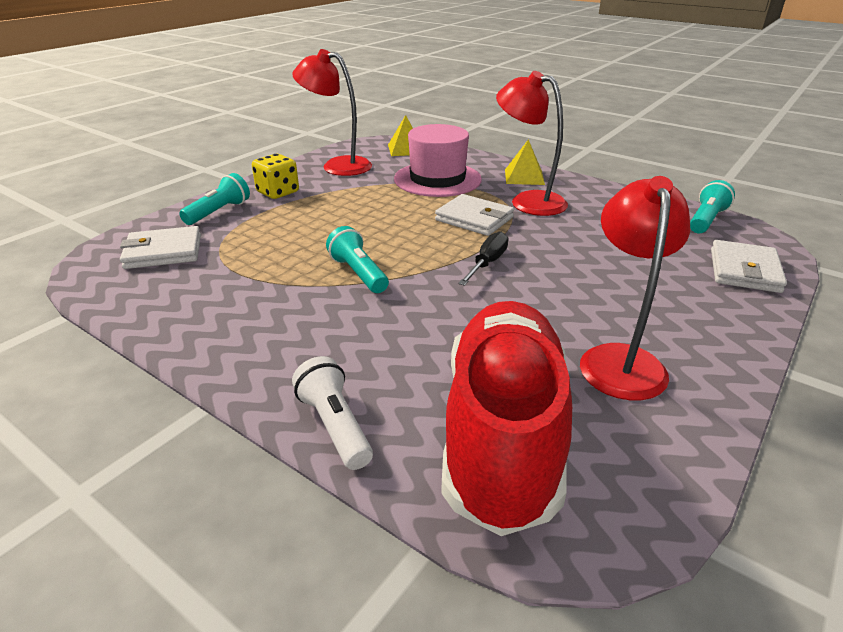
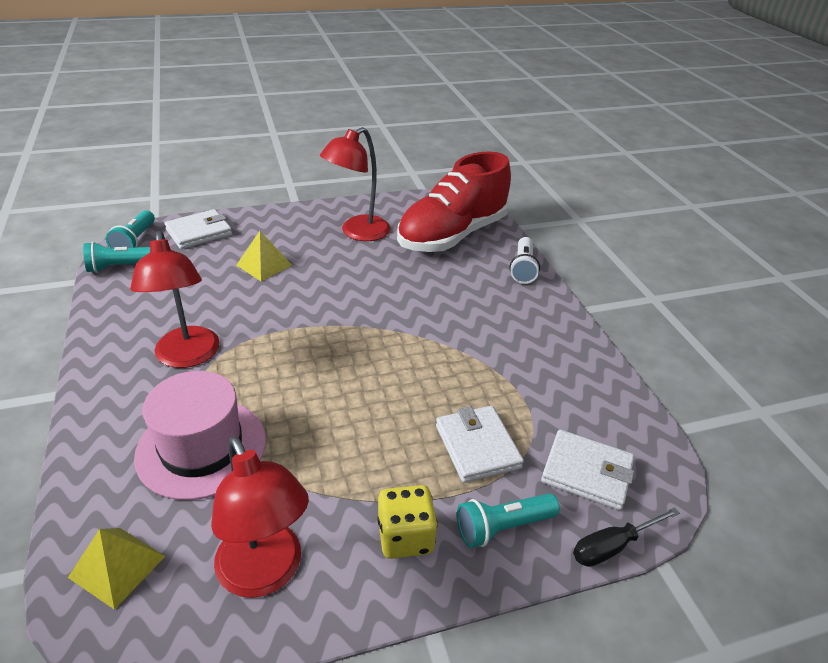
camera: 145 degrees left, 5 degrees up
turquoise flashlight [326,226,389,293] -> turquoise flashlight moved to [106,210,155,248]
white wallet [435,194,514,236] -> white wallet moved to [436,406,524,483]
black screwdriver [458,231,509,286] -> black screwdriver moved to [573,507,680,567]
yellow pyramid [505,139,545,185] -> yellow pyramid moved to [236,231,292,281]

